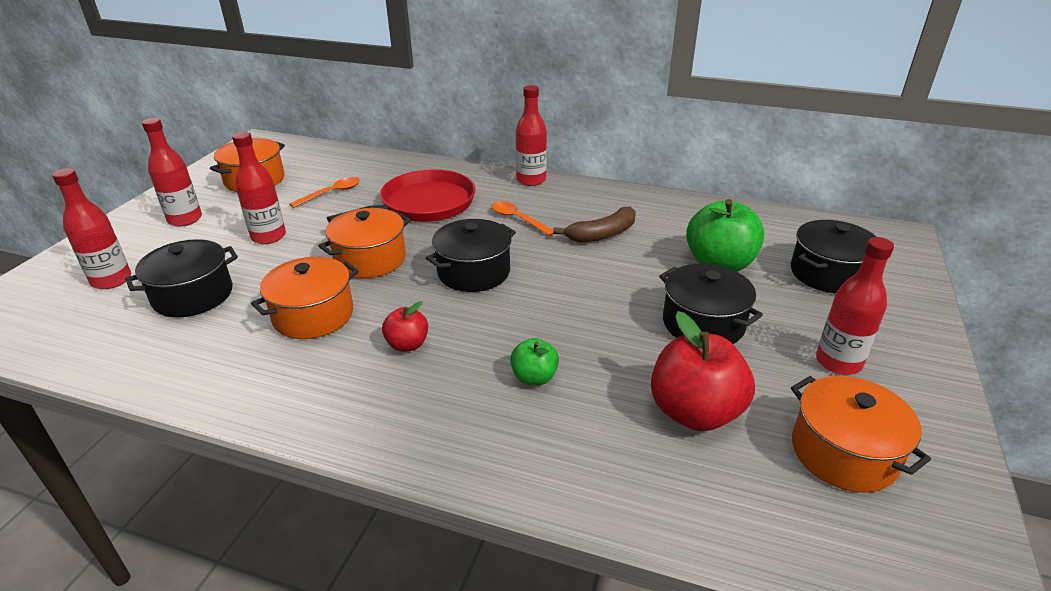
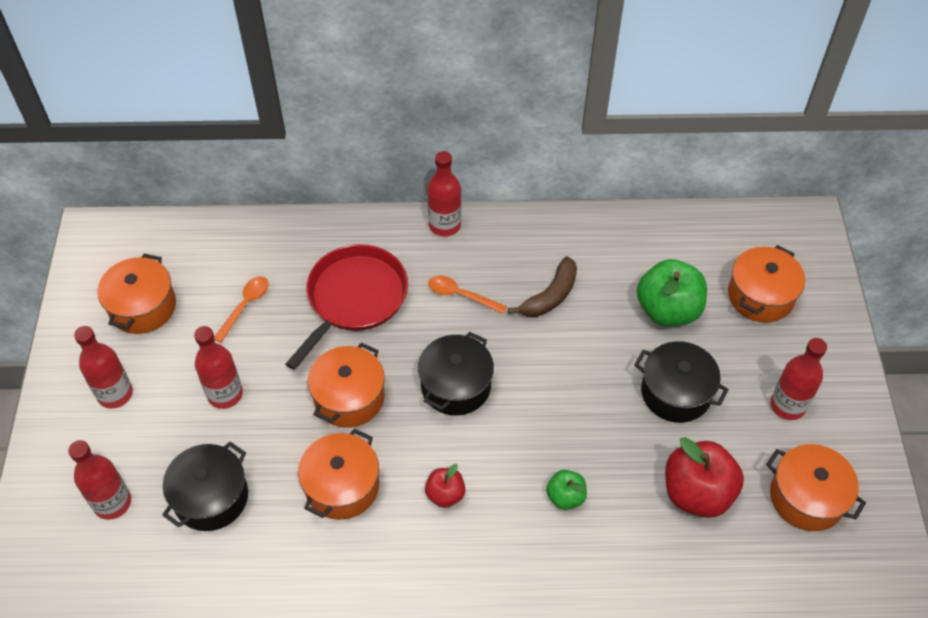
camera: 20 degrees left, 20 degrees up
black pot [791,220,876,293] -> orange pot [728,245,805,323]

